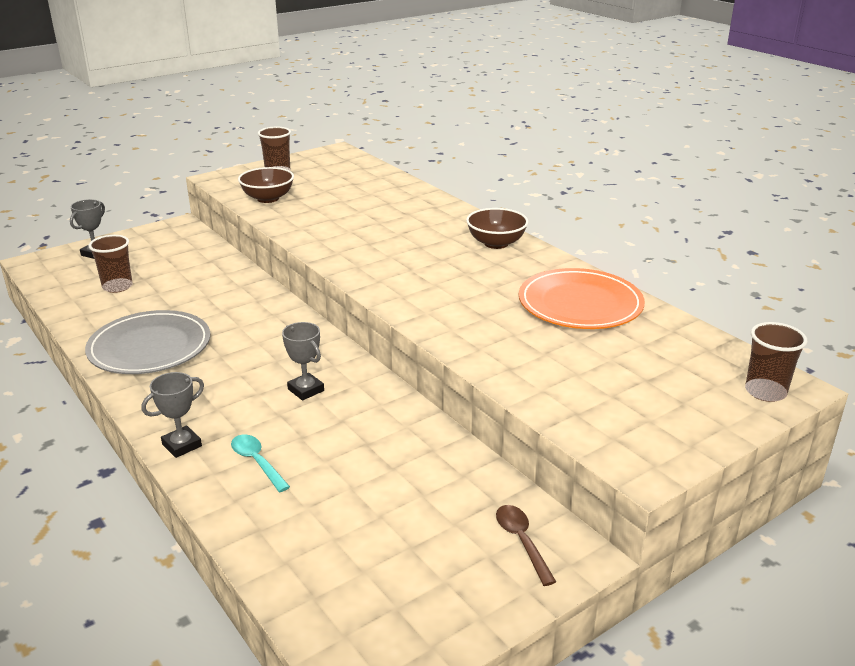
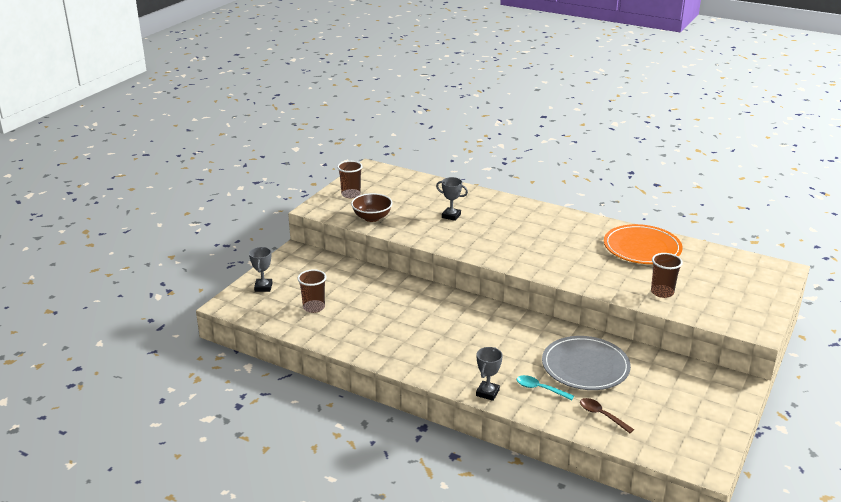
camera: 25 degrees left, 0 degrees up
grey plate [85,310,210,374] -> grey plate moved to [542,336,631,390]
grey trophy [282,322,324,401] -> grey trophy moved to [436,177,468,221]
brown bowl [466,208,528,249] -> none
brown spoon [496,505,556,586] -> brown spoon moved to [580,398,634,433]
brown cup [745,322,807,402] -> brown cup moved to [651,253,683,298]

